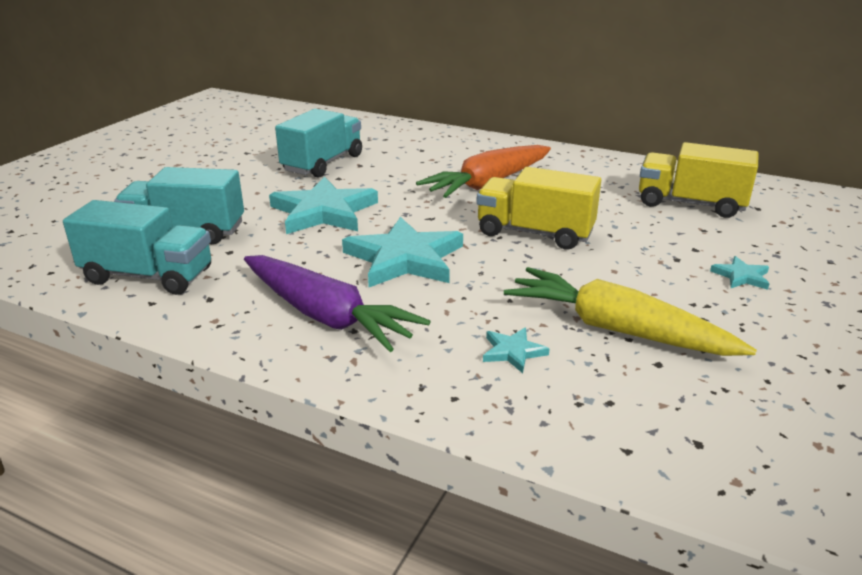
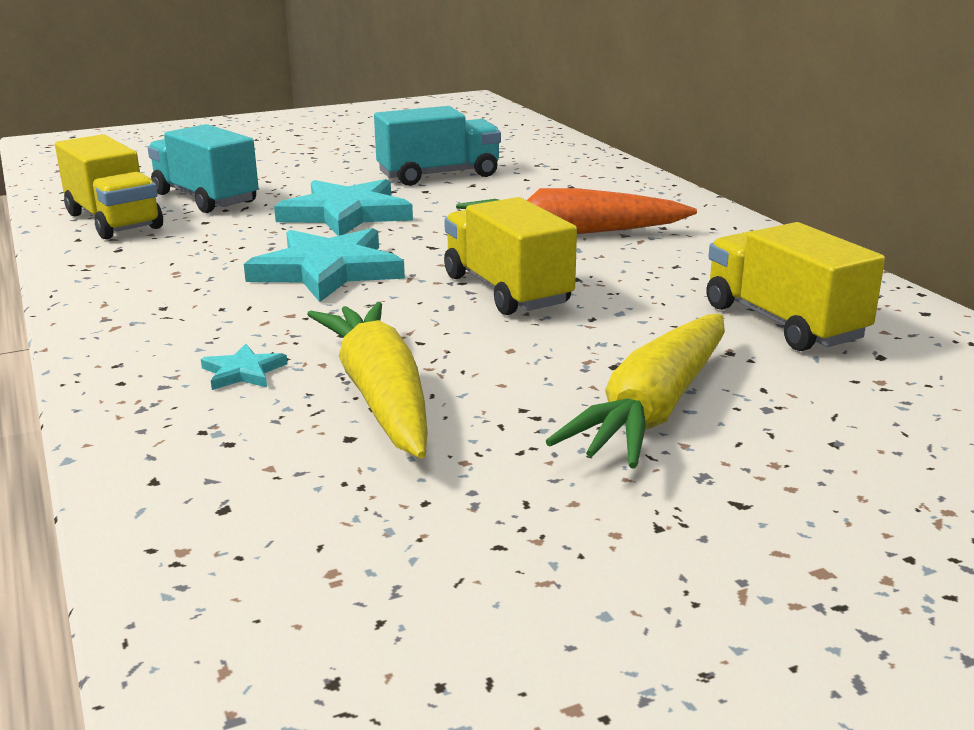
camera: 40 degrees right, 5 degrees down
turquoise truck [63,200,211,295] -> yellow truck [55,134,163,239]
purple carrot [244,255,431,352] -> none
turquoise star [710,256,770,290] -> yellow carrot [546,314,725,469]

